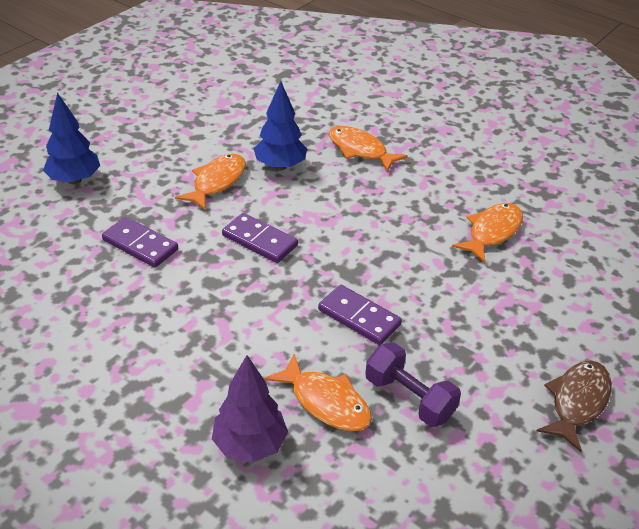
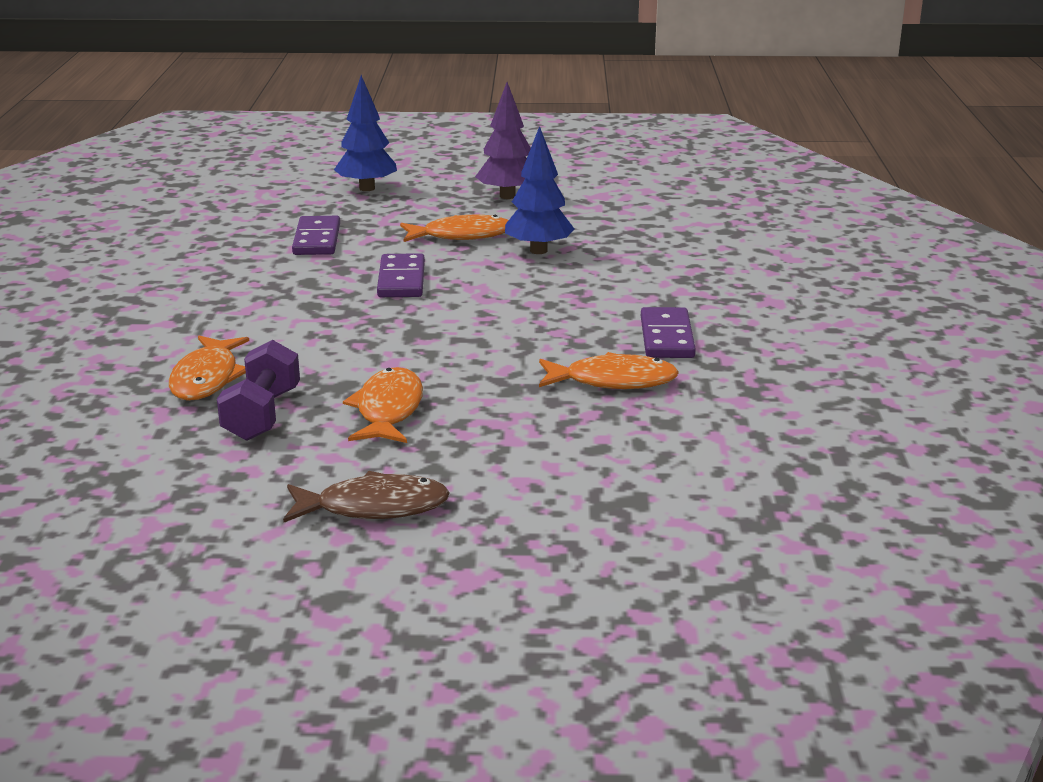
camera: 55 degrees right, 15 degrees down
purple tree [212,355,288,463] -> purple tree moved to [475,82,531,199]
purple domino [318,285,402,345] -> purple domino moved to [641,307,696,358]
orange fish [329,126,408,172] -> orange fish moved to [343,367,423,443]

